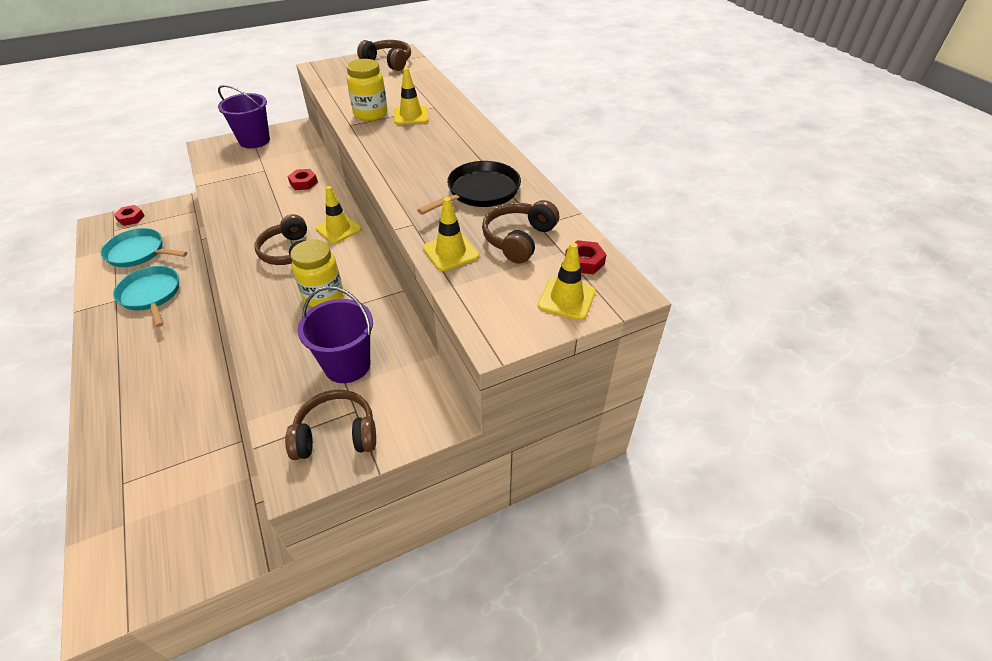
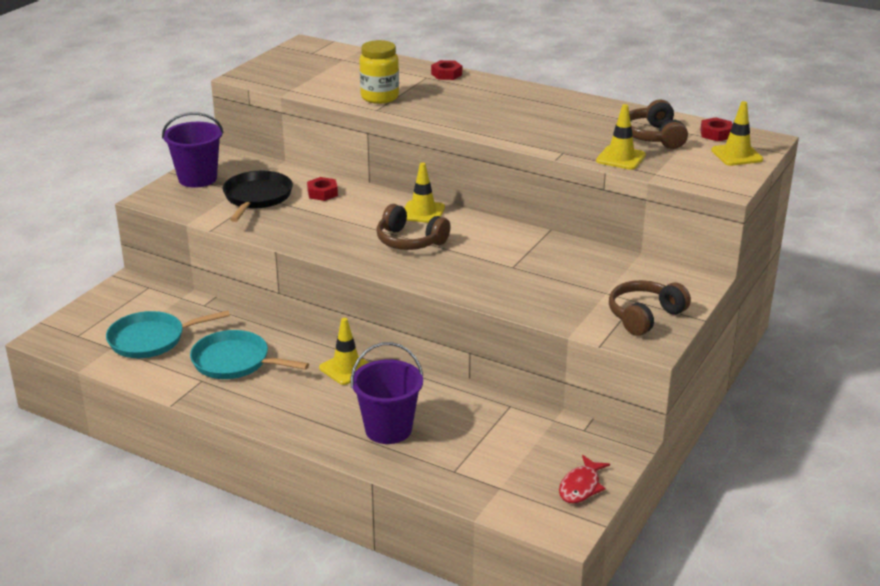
camera: 35 degrees left, 15 degrees down
red nut [114,205,145,226] -> red nut moved to [431,60,462,80]
yellow jar [291,239,343,307] -> none
purple bucket [298,286,373,383] -> purple bucket moved to [351,342,423,444]
brown headphones [357,40,411,71] -> none
yellow traffic cone [394,68,429,125] -> yellow traffic cone moved to [319,318,369,385]
black pan [417,161,521,215] -> black pan moved to [223,171,293,222]
none -> red fish [559,455,610,503]

